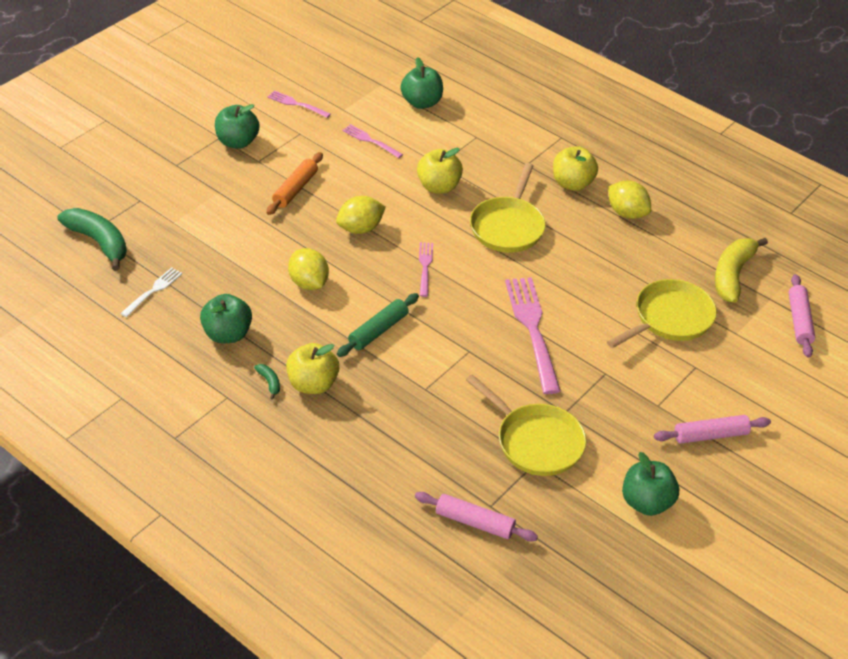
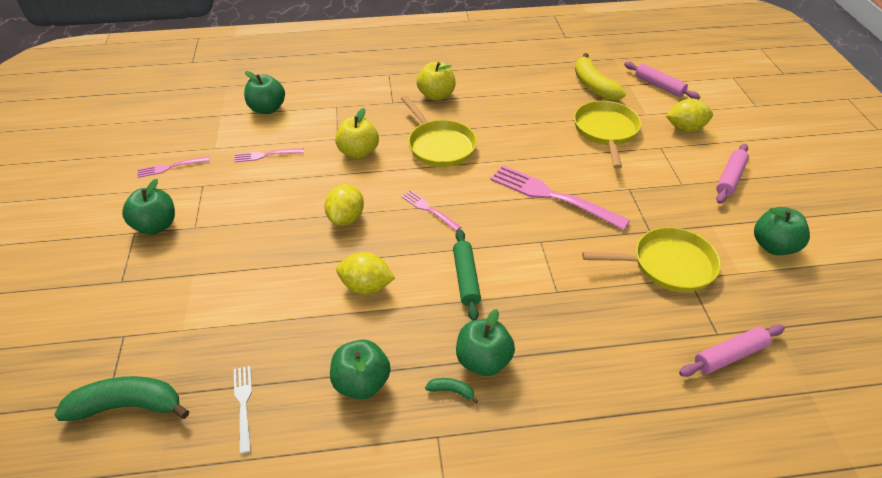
camera: 45 degrees left, 0 degrees up
orange rolling pin [266,152,323,215] -> none
yellow apple [286,343,339,394] -> green apple [456,309,515,376]
yellow lemon [608,180,651,219] -> yellow lemon moved to [666,99,713,132]

